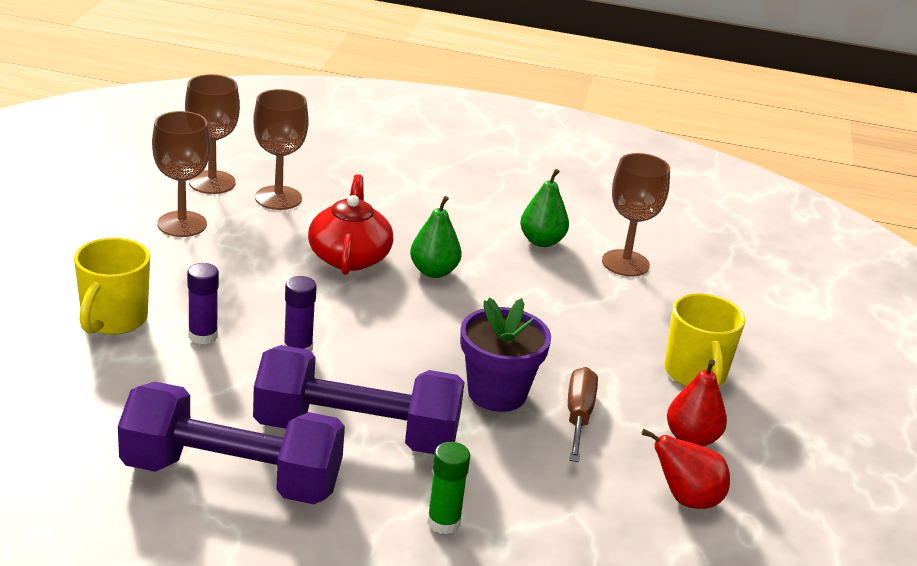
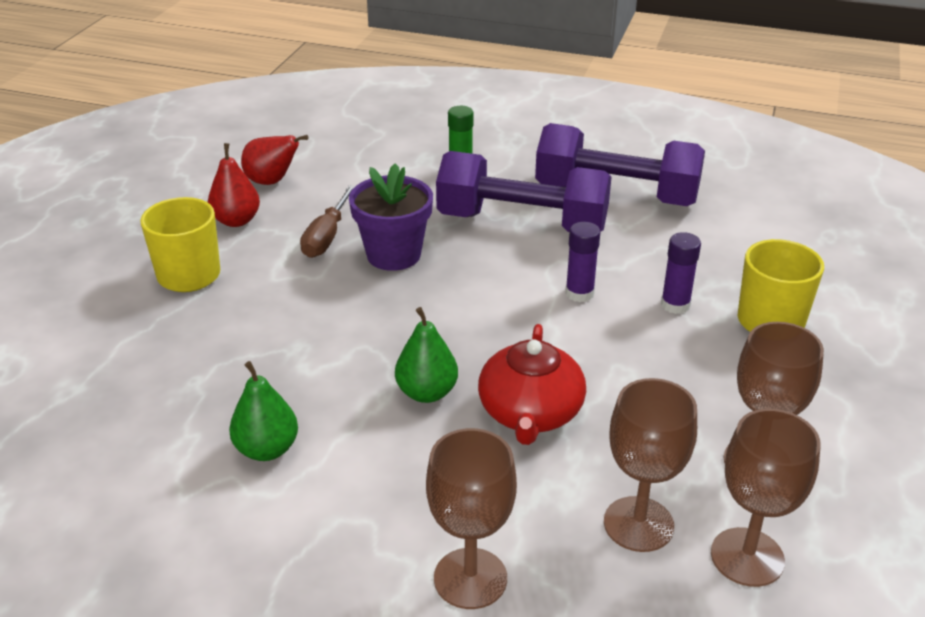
camera: 170 degrees left, 5 degrees up
brown goblet [602,153,670,276] -> brown goblet moved to [426,428,517,609]

